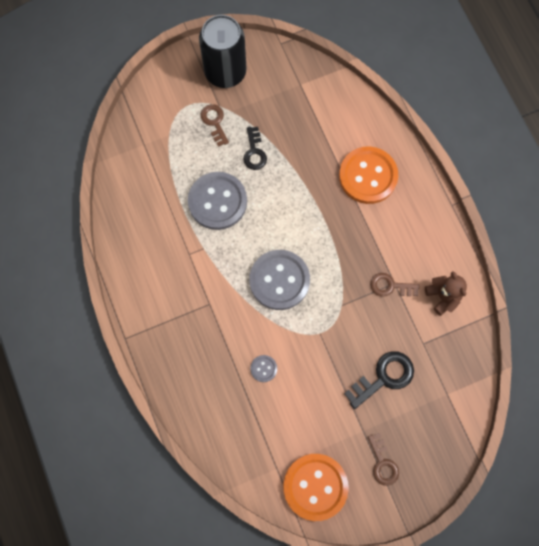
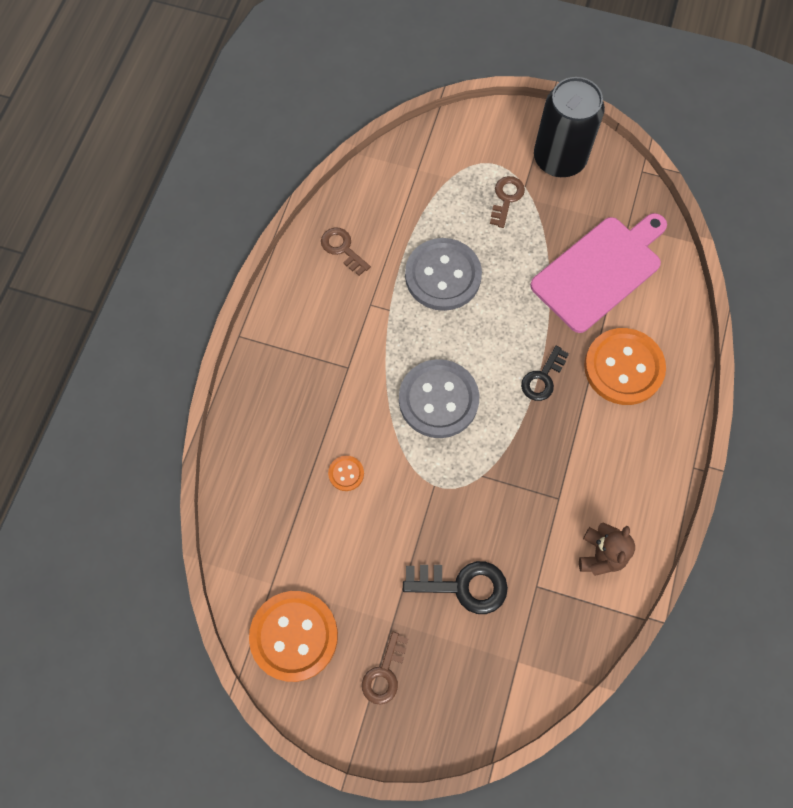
camera: 40 degrees right, 5 degrees down
black key [243,127,267,170] -> black key moved to [521,346,569,401]
grey button [250,355,277,382] -> orange button [328,456,364,491]
brown key [370,273,419,297] -> brown key moved to [321,228,371,276]
none -> pink cutting board [530,213,667,333]

